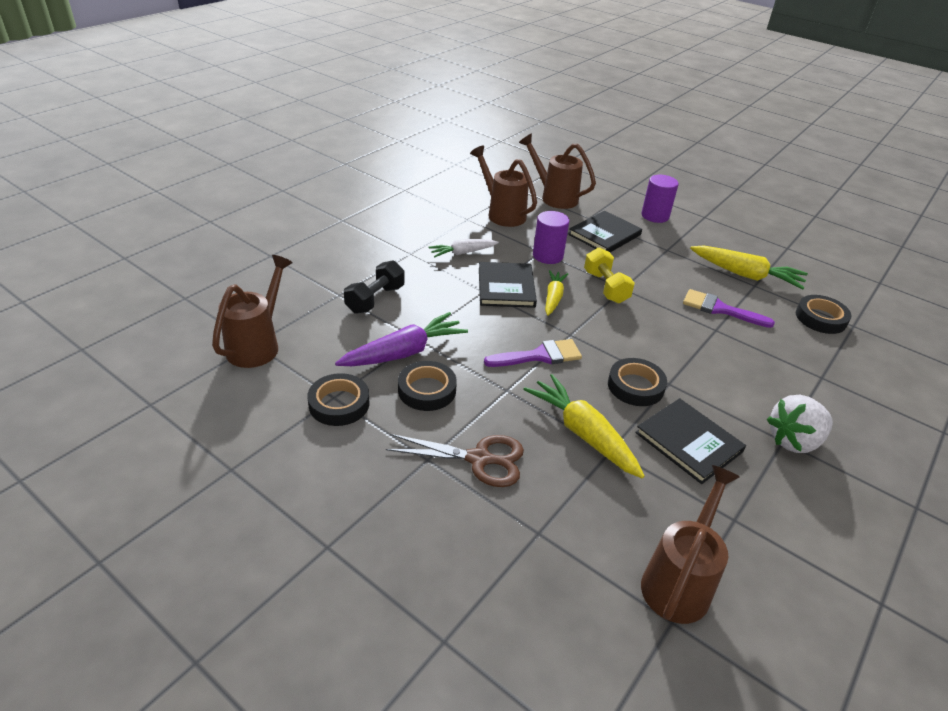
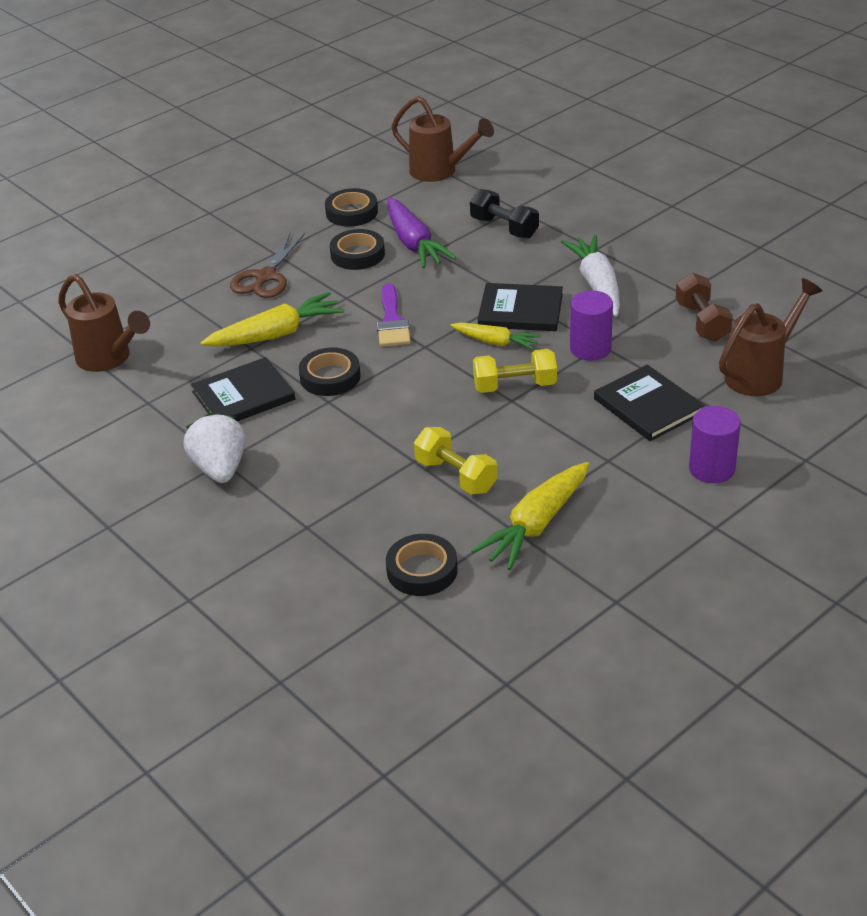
camera: 105 degrees right, 0 degrees up
white carrot [429,239,499,257] -> white carrot [561,235,620,317], size x1.60
brown watering can [470,145,537,227] -> brown dumbbell [675,273,733,342]
purple brush [683,289,775,328] -> yellow dumbbell [414,427,497,494]

